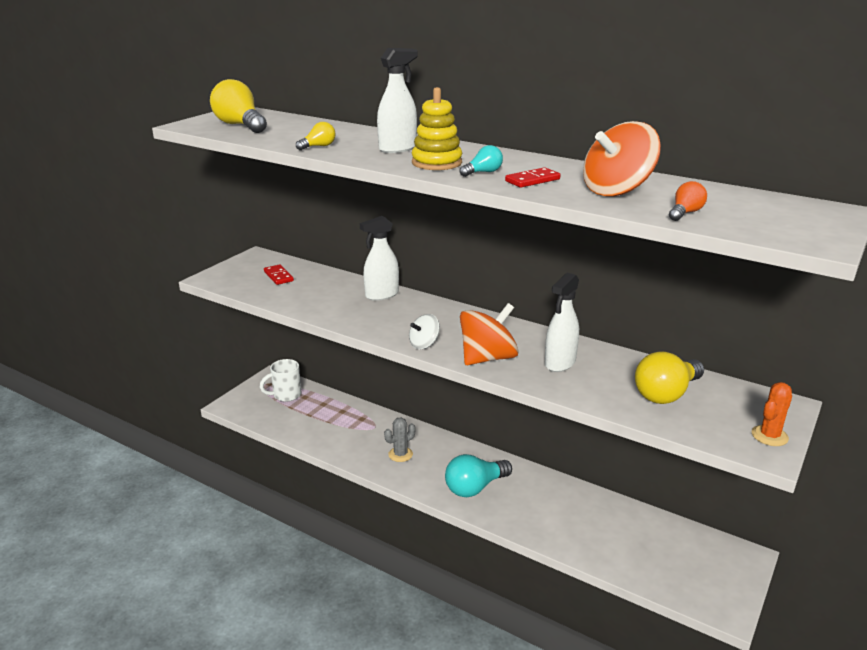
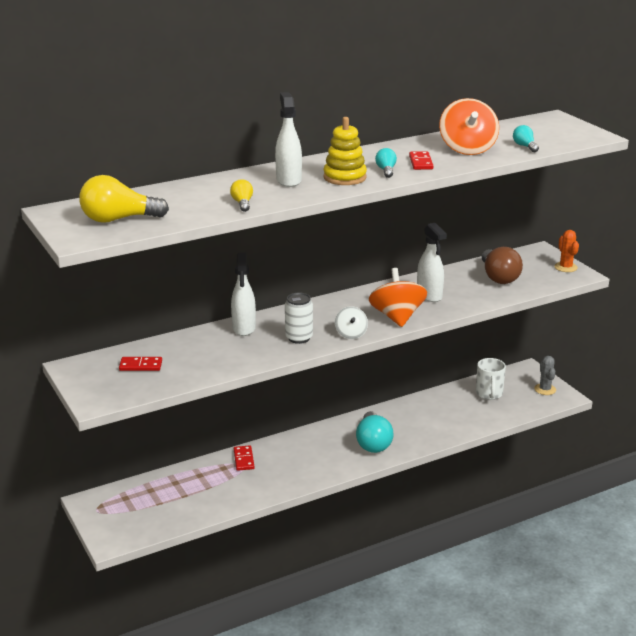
camera: 60 degrees left, 0 degrees up
white mug [260,359,301,402] -> white mug moved to [476,358,506,400]
grey cactus [384,417,415,462] -> grey cactus moved to [534,356,556,395]
yellow light bulb [635,351,704,404] -> brown light bulb [482,247,523,284]
orange light bulb [669,181,707,221] -> turquoise light bulb [513,125,539,152]
none -> red domino [234,445,255,471]
none -> white can [285,293,313,344]

